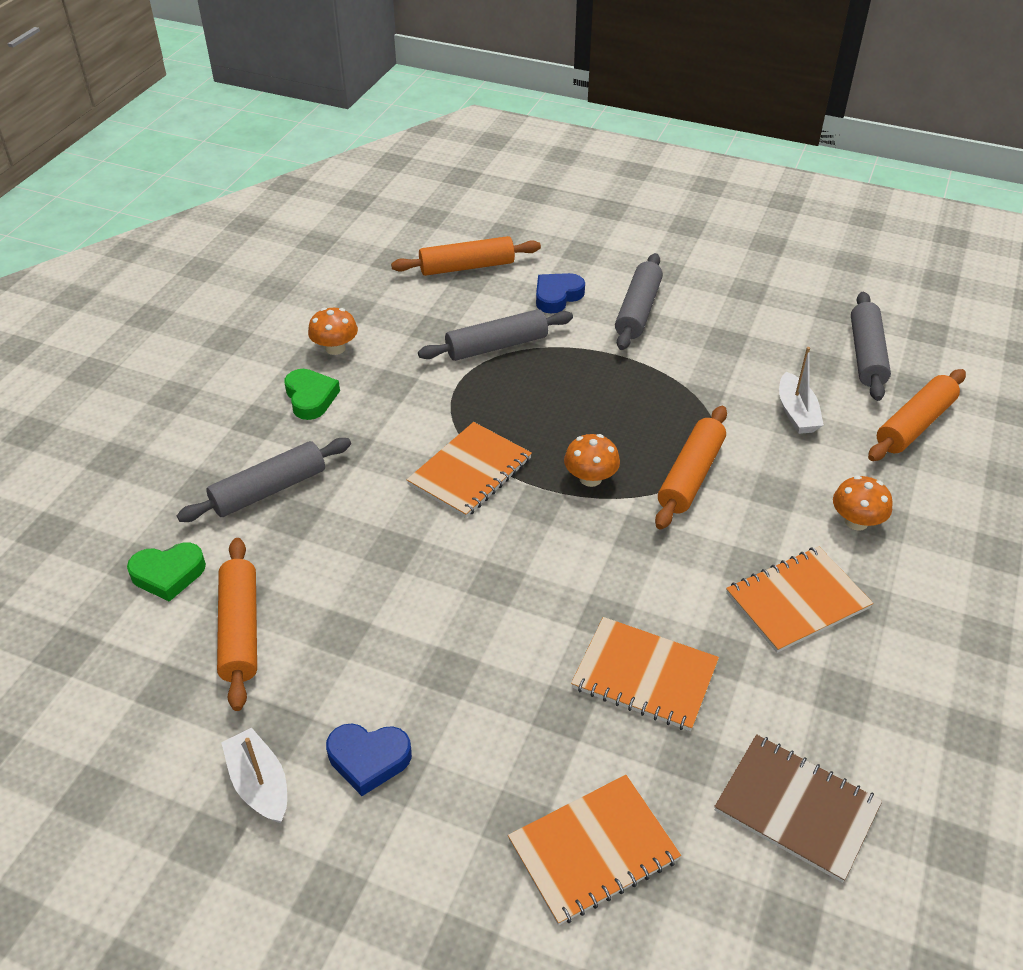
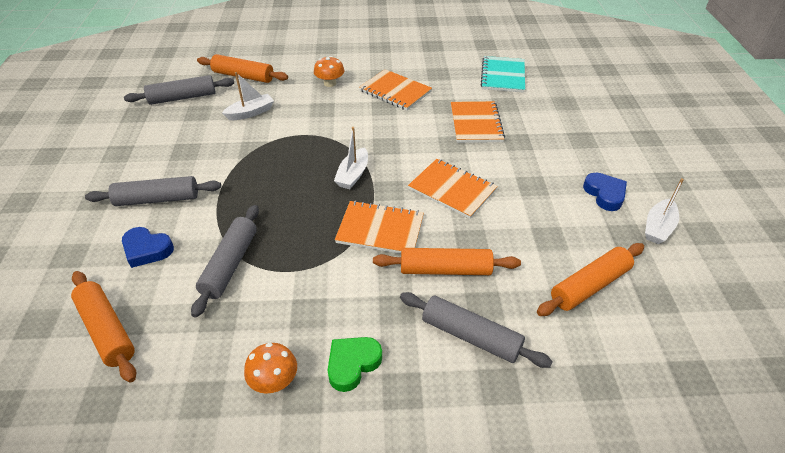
camera: 115 degrees left, 0 degrees up
green heart [127,543,206,602] -> none
grey rolling pin [418,309,573,361] -> grey rolling pin turned 60 degrees clockwise [191,205,259,317]
orange notebook [508,775,681,925] -> orange notebook moved to [408,159,498,219]
orange mushroom [564,434,620,487] -> white boat [334,127,368,189]
orange rolling pin [655,406,727,530] -> orange rolling pin moved to [373,248,521,275]
brown notebook [714,734,882,883] -> turquoise notebook [480,56,525,93]

